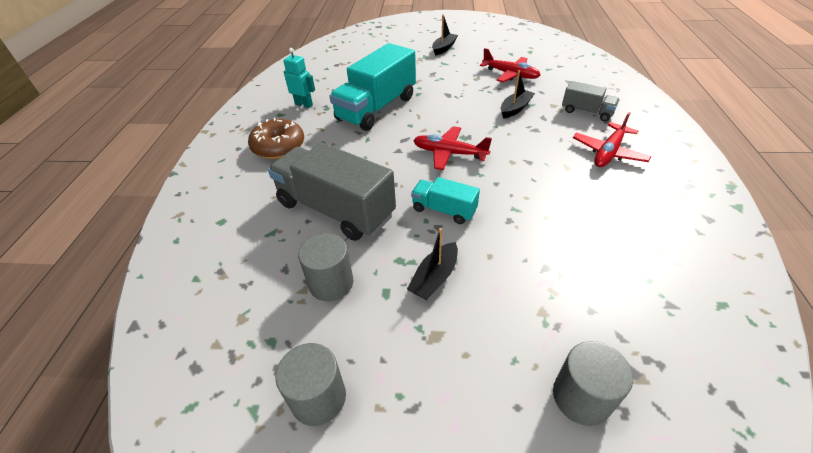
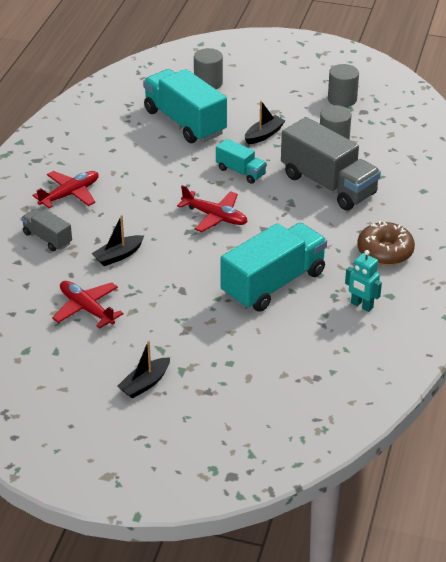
camera: 170 degrees left, 5 degrees down
none -> turquoise truck [143,69,227,143]

